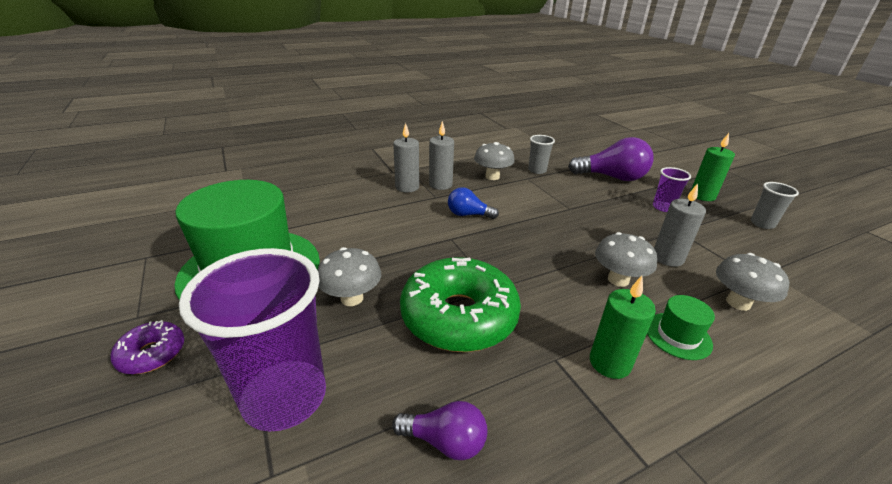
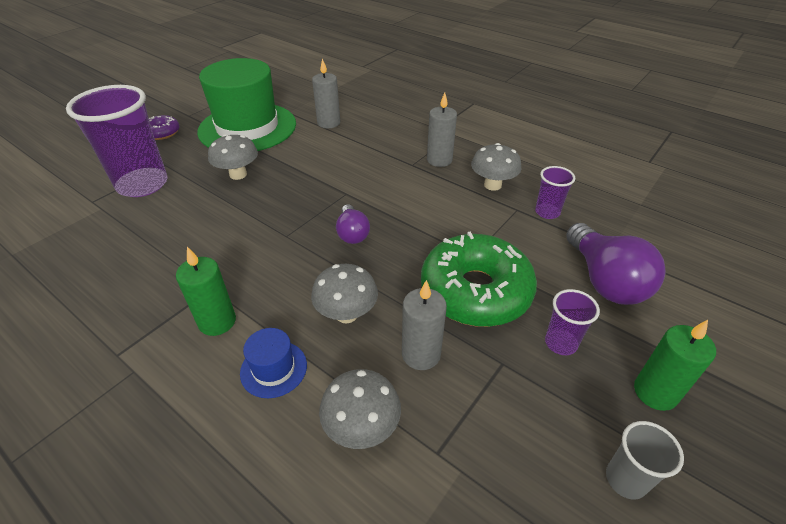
camera: 65 degrees right, 10 degrees up
purple light bulb [392,401,487,460] -> purple light bulb moved to [336,204,370,244]
grey candle [393,123,419,193] -> grey candle moved to [312,58,340,128]
green donut [400,257,521,352] -> green donut moved to [421,232,537,327]
blue light bulb [448,187,499,219] -> none
grey cup [528,135,555,174] -> purple cup [535,166,575,219]
green hat [647,295,715,360] -> blue hat [240,328,307,398]

